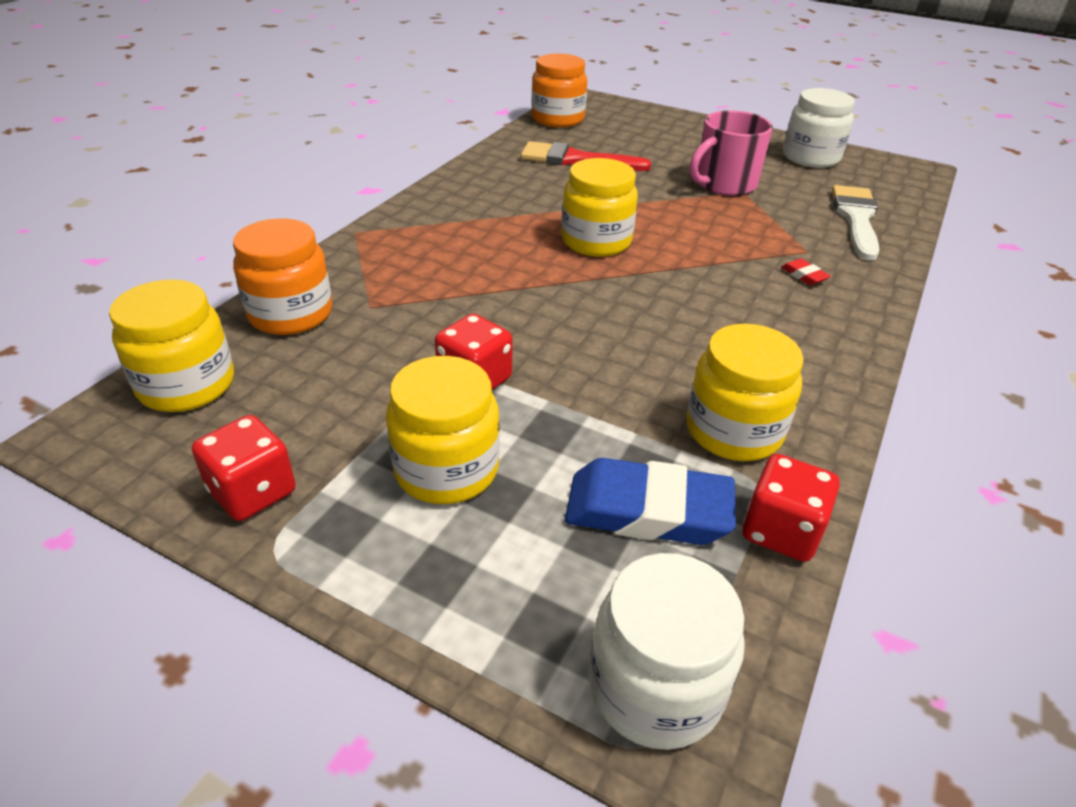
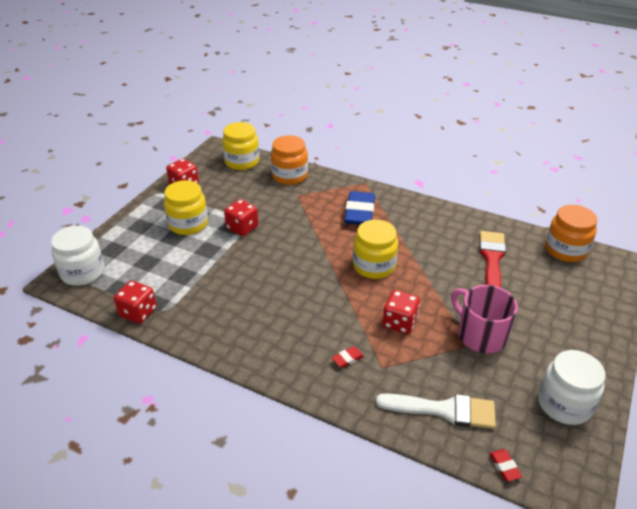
camera: 90 degrees right, 0 degrees up
blue eraser [565,458,736,545] -> blue eraser moved to [344,191,375,225]
yellow jar [687,324,804,461] -> none
none -> red dice [382,290,420,334]
none -> red eraser [489,449,522,481]

